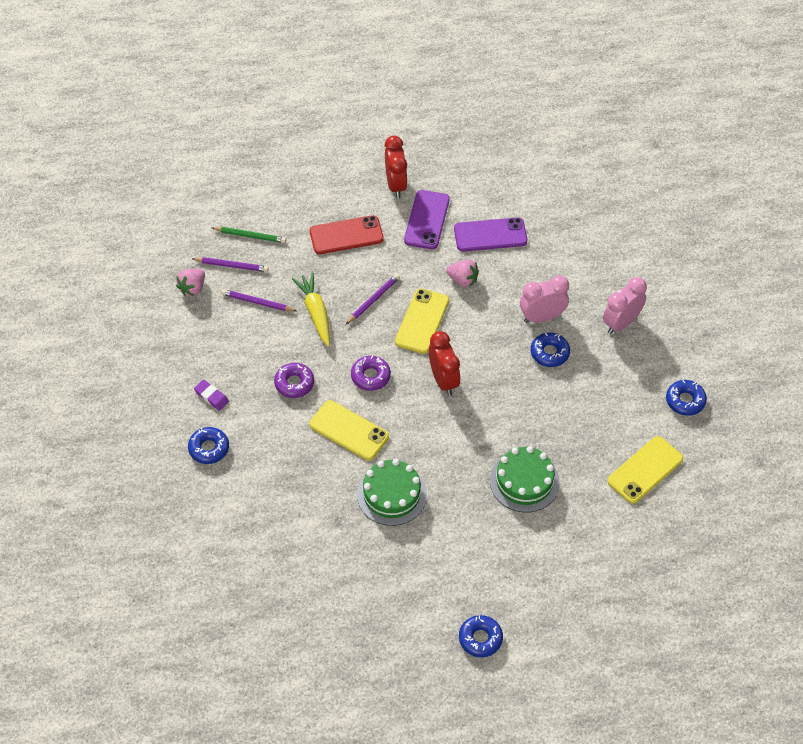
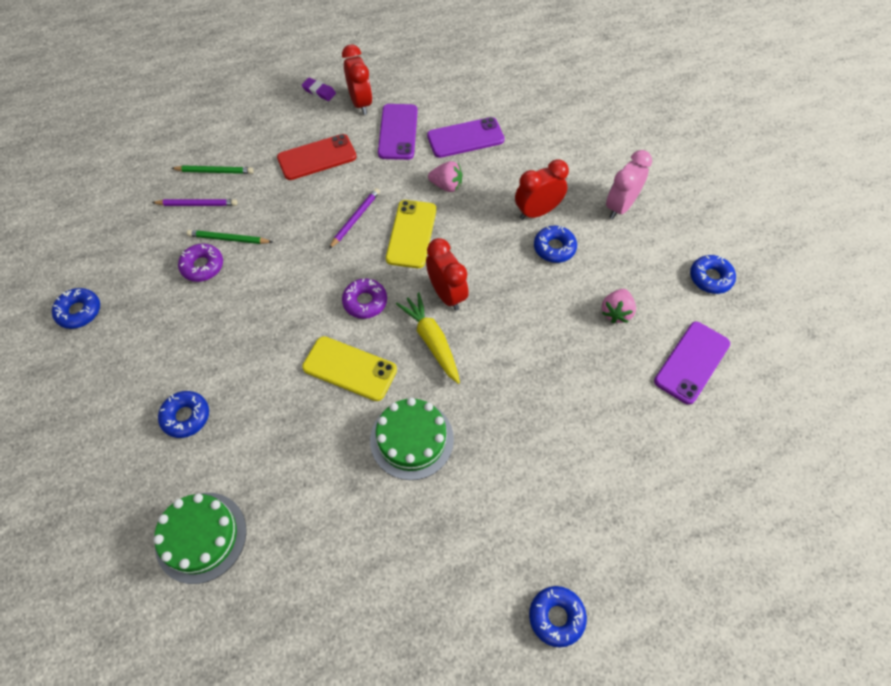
camera: 10 degrees left, 5 degrees up
pink strawberry [176,269,205,296] -> pink strawberry moved to [602,289,636,323]
purple eraser [194,380,229,411] -> purple eraser moved to [302,78,336,101]
purple pencil [221,289,296,311] -> green pencil [187,230,272,244]
purple donut [274,363,314,398] -> purple donut moved to [178,244,223,282]
yellow carrot [292,272,330,347] -> yellow carrot moved to [396,292,460,384]
green cake [490,446,560,512] -> green cake moved to [153,493,247,584]
pink clock [520,275,569,323] -> red clock [515,159,569,220]
yellow phone [607,436,683,504] -> purple phone [654,322,730,405]
none -> blue donut [52,288,100,329]

